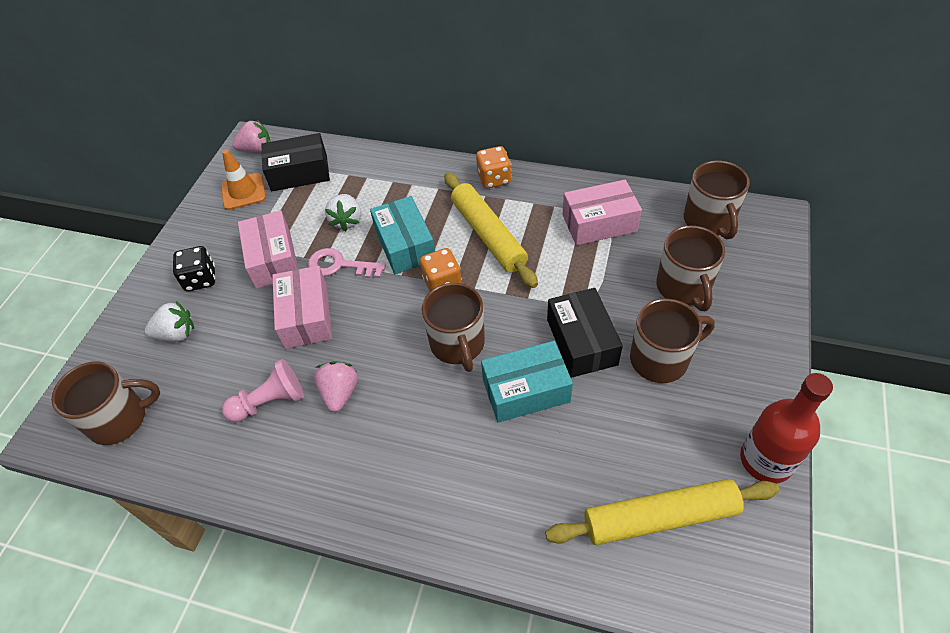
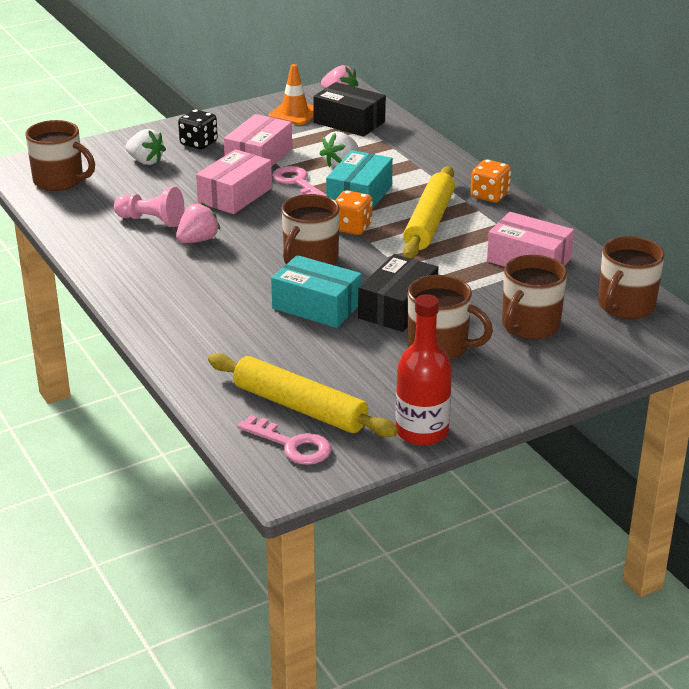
camera: 40 degrees right, 20 degrees down
none -> pink key [238,415,331,465]

